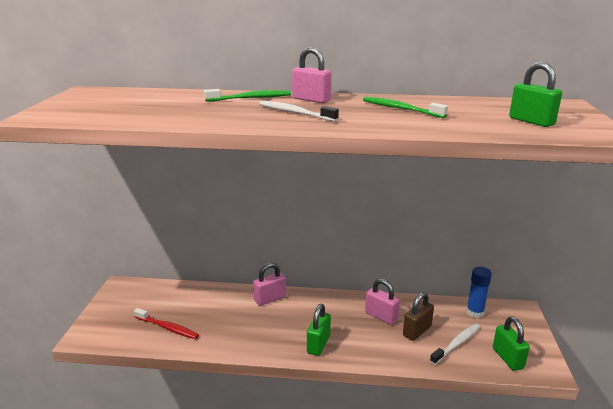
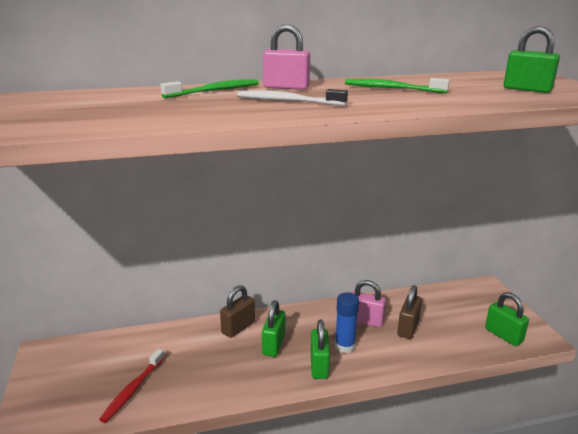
camera: 20 degrees left, 0 degrees up
red toothbrush [134,308,199,339] -> red toothbrush turned 105 degrees clockwise [99,349,165,423]
pink padlock [253,263,286,306] -> brown padlock [220,285,255,338]
white toothbrush [430,323,480,365] -> none
blue glue stick [466,267,492,318] -> blue glue stick moved to [335,292,359,353]
none -> green padlock [262,300,285,357]

